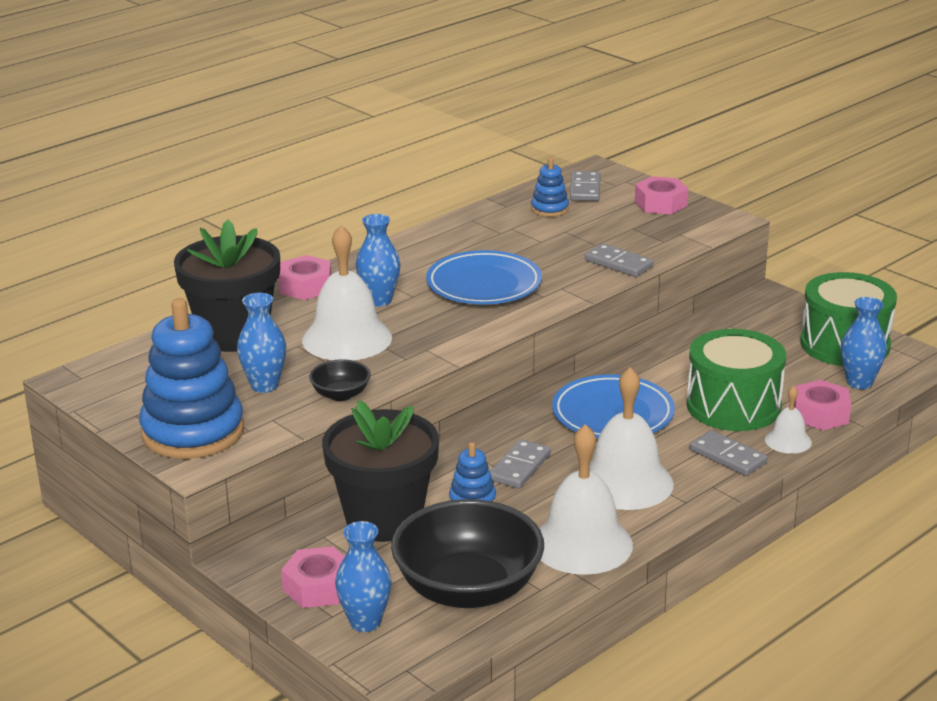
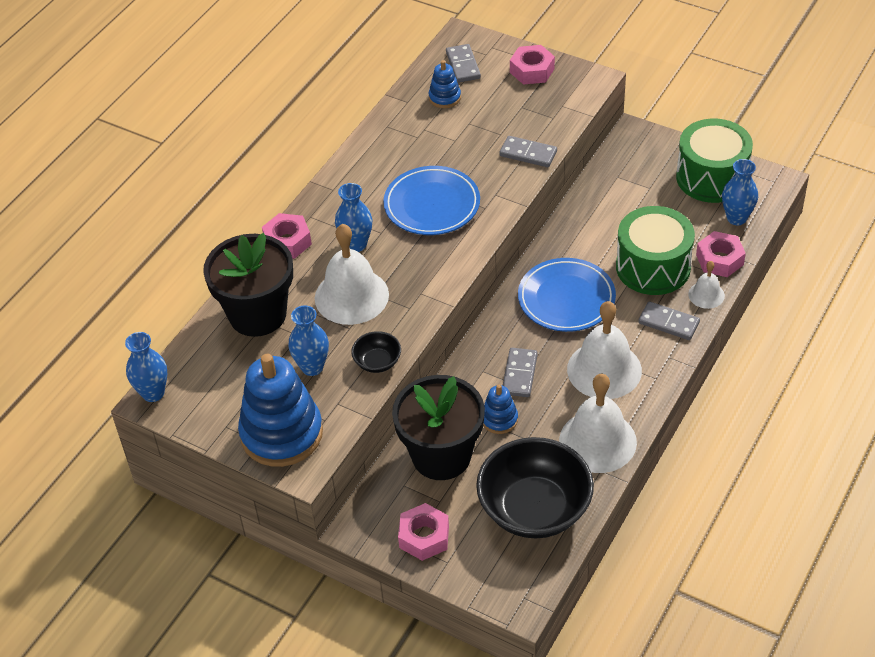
camera: 15 degrees left, 20 degrees up
blue vase [335,521,392,632] -> blue vase moved to [125,332,167,402]

